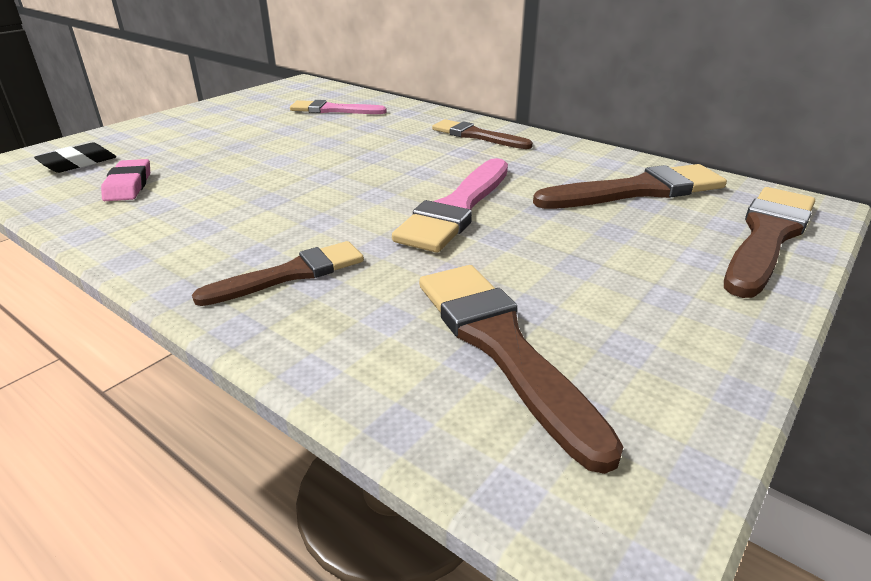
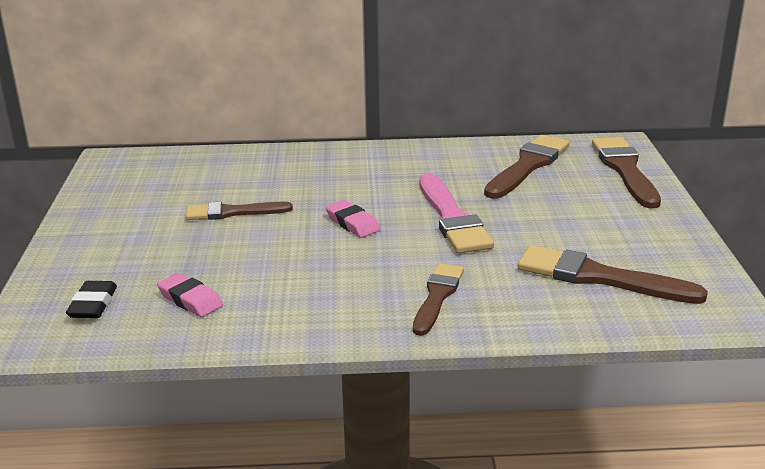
camera: 40 degrees left, 5 degrees down
pink brush [290,100,387,114] -> none
brown brush [432,119,533,149] -> brown brush moved to [186,202,293,220]
none -> pink eraser [326,200,380,238]

